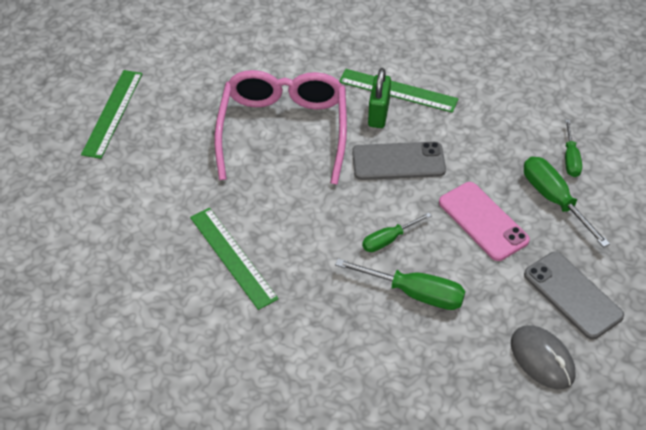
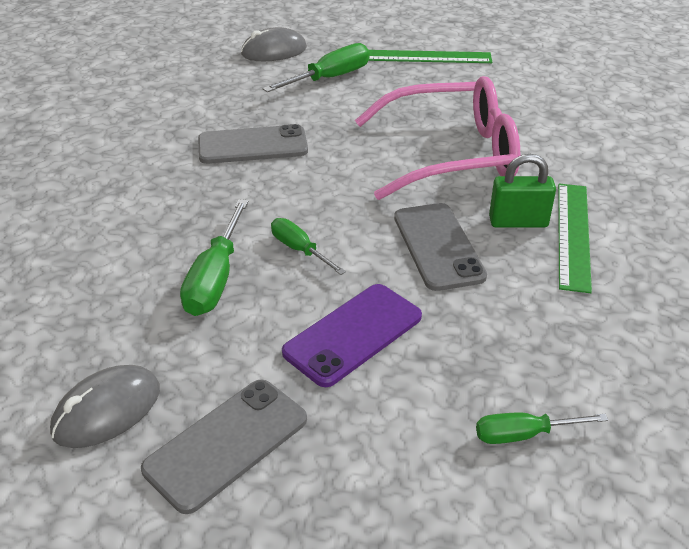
camera: 80 degrees right, 10 degrees down
green ruler [190,208,279,310] -> grey phone [198,124,308,164]
pink phone [439,182,530,261] -> purple phone [282,284,422,387]
green screwdriver [524,157,610,248] -> green screwdriver moved to [262,43,370,92]
none -> grey mouse [241,27,307,61]

